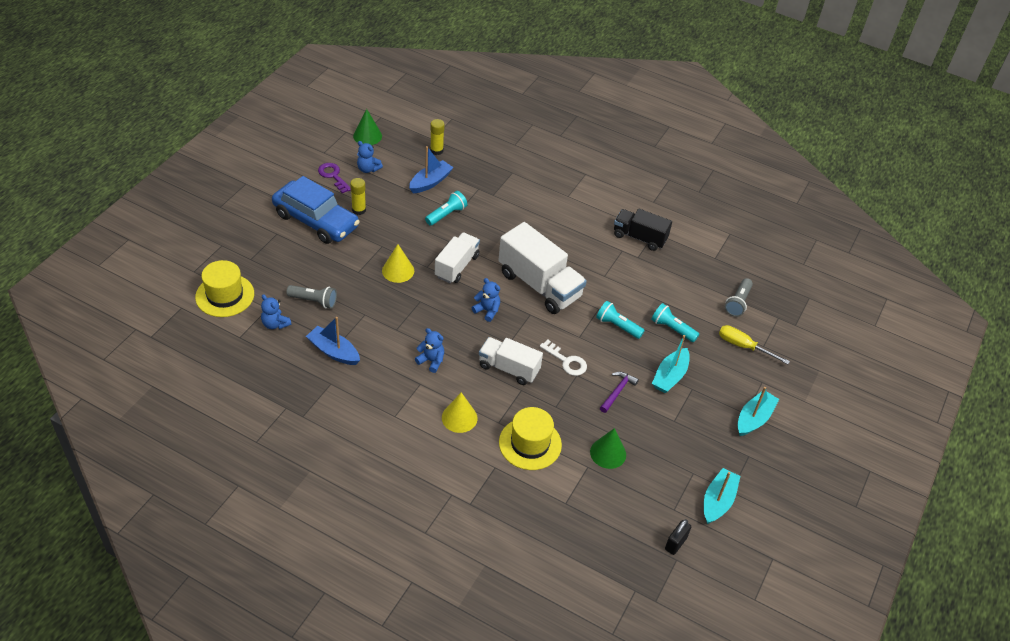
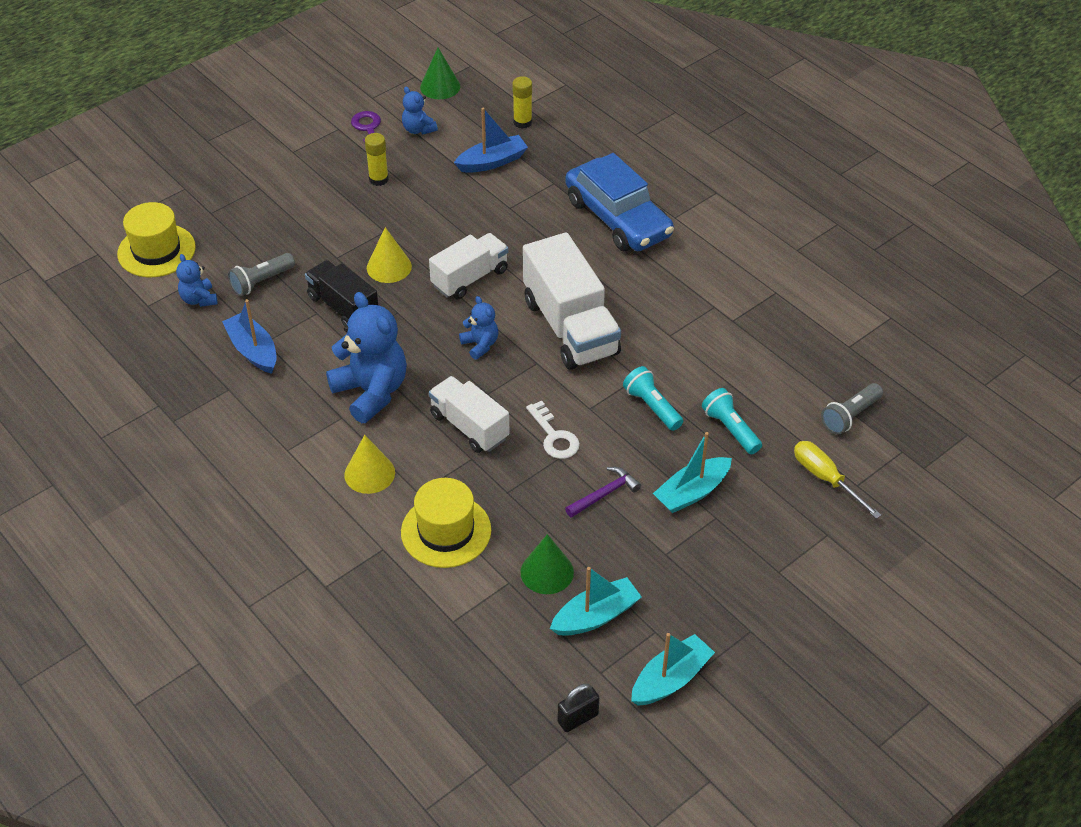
camera: 25 degrees right, 0 degrees up
blue car [272,176,360,244] -> blue car moved to [565,153,674,251]
grey flashlight [286,285,337,309] -> grey flashlight turned 105 degrees clockwise [228,253,295,296]
blue teddy bear [415,328,444,373] -> blue teddy bear [326,292,407,423], size x1.99
turquoise flashlight [425,191,467,226] -> none
black truck [614,209,672,251] -> black truck moved to [305,260,378,327]
turquoise boat [738,387,779,436] -> turquoise boat moved to [550,567,642,636]

